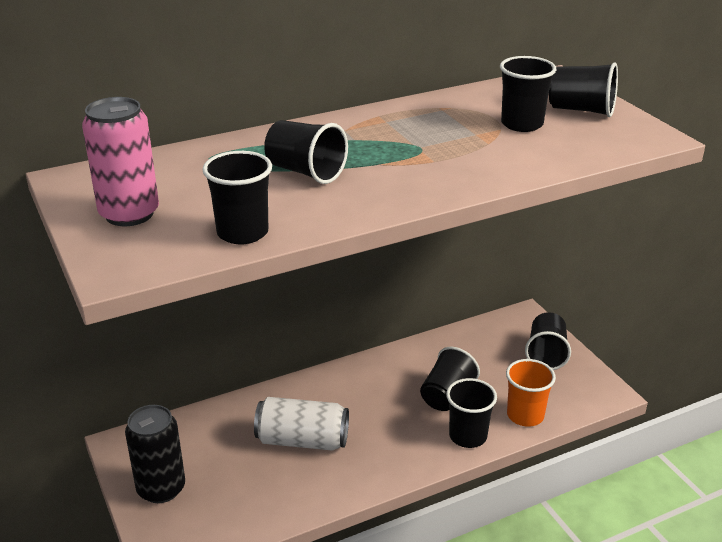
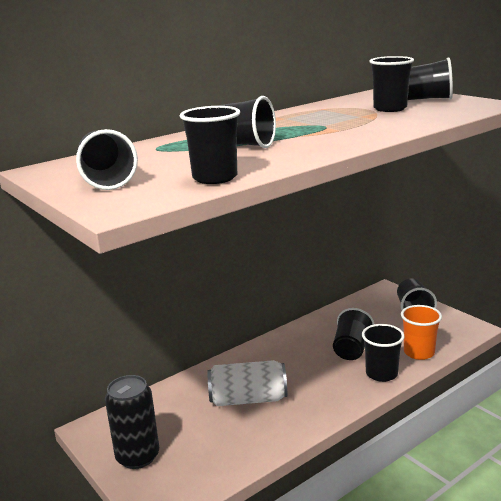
camera: 10 degrees left, 10 degrees down
pink can [82,97,159,226] -> black cup [76,129,138,190]

